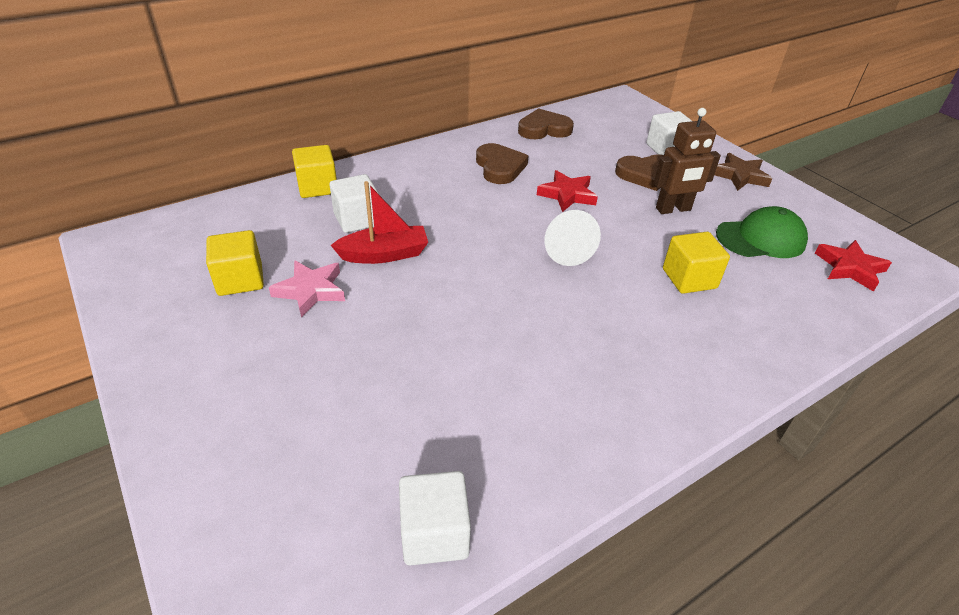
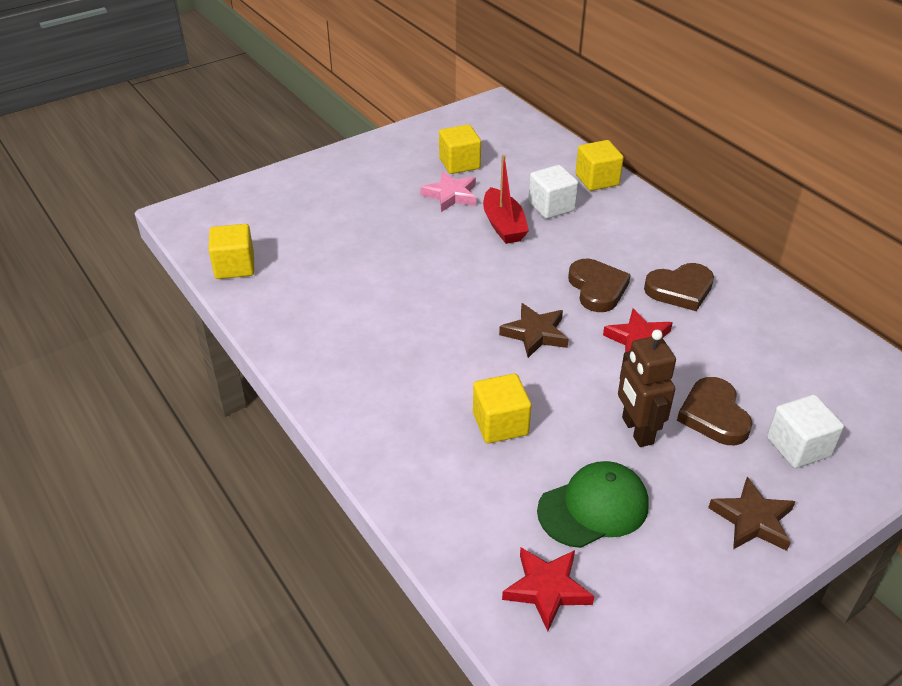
camera: 90 degrees right, 0 degrees up
white cube [399,471,471,565] -> yellow cube [209,224,254,279]
brown heart [518,108,574,139] -> brown heart moved to [568,259,631,312]
white cone [544,210,601,266] -> brown star [499,303,569,358]
green cap [716,206,808,258] -> green cap turned 105 degrees counterclockwise [537,461,649,548]

